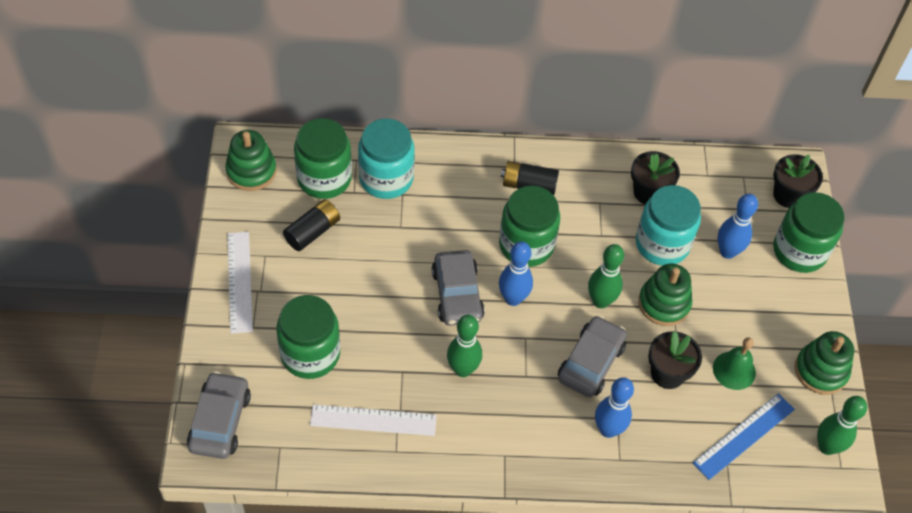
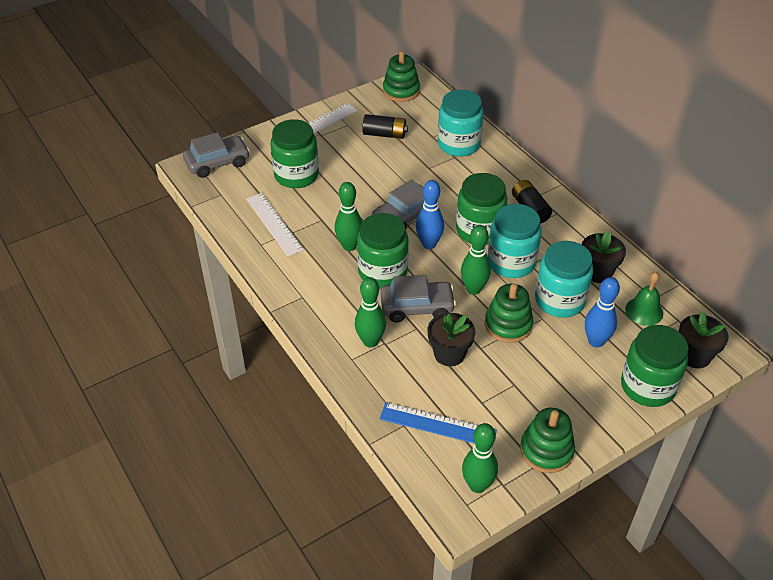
camera: 60 degrees right, 10 degrees down
green jar [294,118,352,199] -> green jar moved to [357,213,409,288]
blue bowling pin [595,377,634,438] -> green bowling pin [355,277,386,348]
green bell [713,338,756,390] -> green bell moved to [625,272,663,326]
none -> turquoise jar [488,204,542,278]

